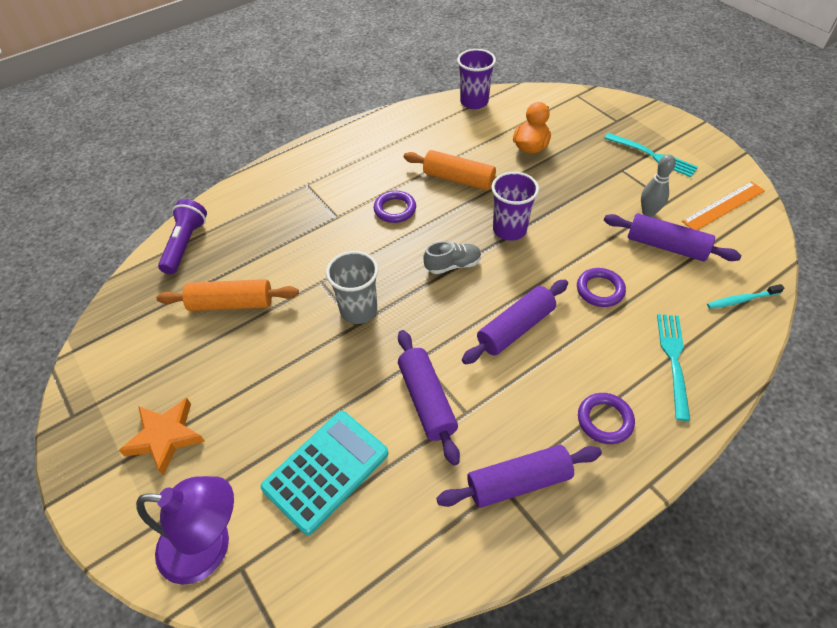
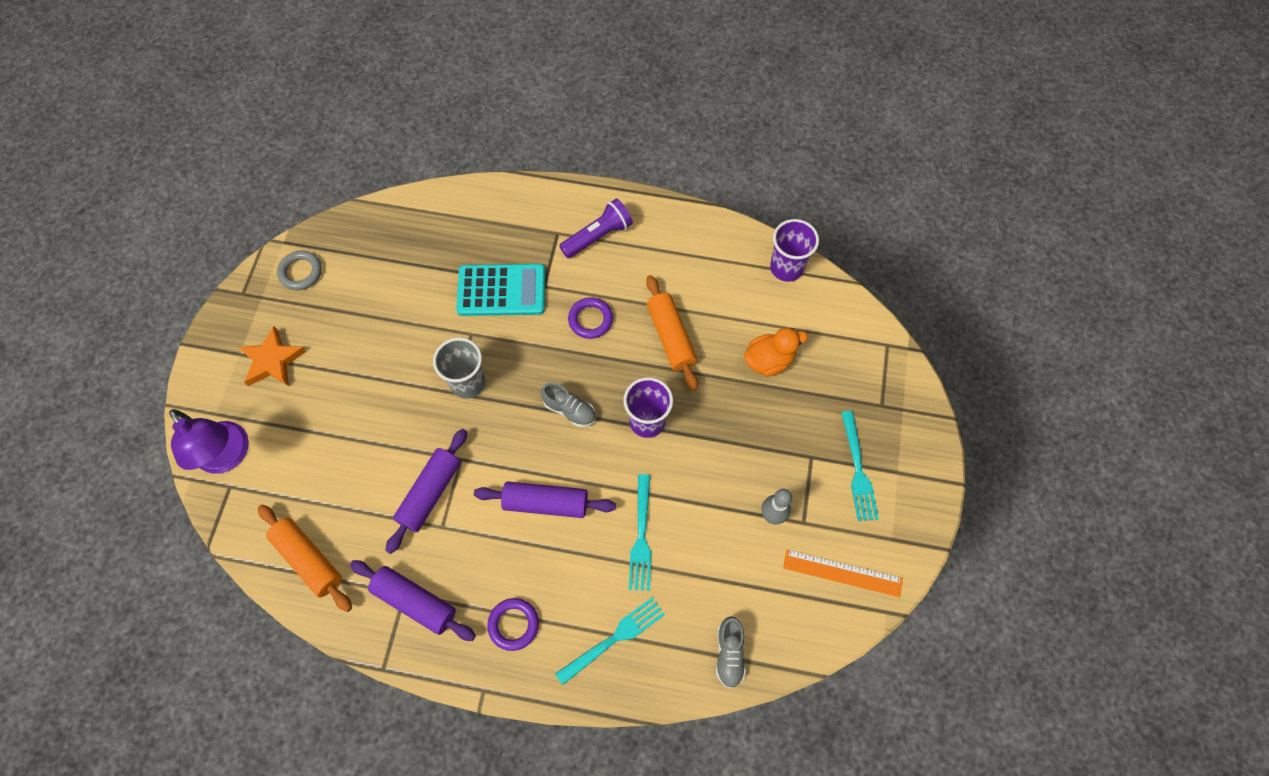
camera: 45 degrees right, 15 degrees up
orange rolling pin [156,279,299,311] -> orange rolling pin moved to [258,505,352,612]
purple flashlight [158,199,207,274] -> purple flashlight moved to [559,198,633,258]
turquoise calculator [261,411,388,535] -> turquoise calculator moved to [456,264,545,316]
purple ring [577,268,626,307] -> turquoise fork [629,474,651,591]
purple rolling pin [604,213,741,261] -> none
turquoise toothbrush [707,284,784,309] -> grey shoe [716,616,746,688]
none -> grey ring [277,250,322,290]

